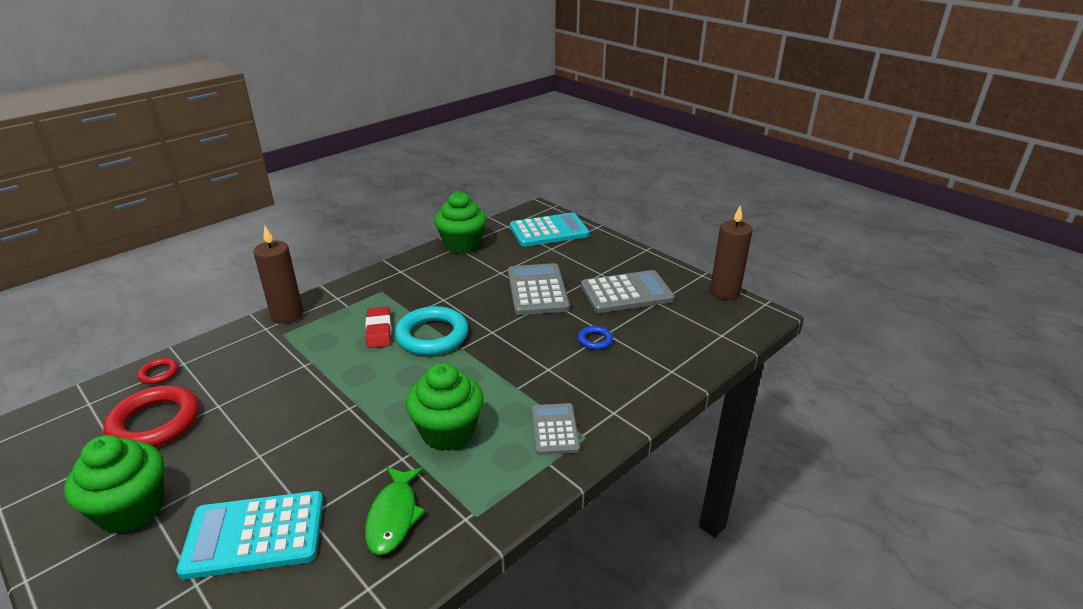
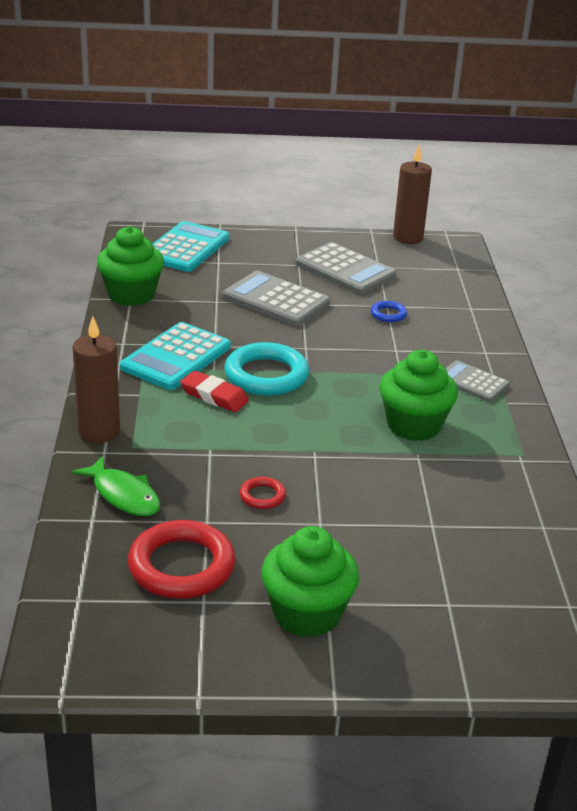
camera: 50 degrees left, 0 degrees up
red ring [137,358,178,384] -> red ring moved to [240,477,286,509]
turquoise calculator [176,491,323,580] -> turquoise calculator moved to [120,322,231,390]
green fish [365,466,425,555] -> green fish moved to [71,456,160,516]
grey calculator [581,270,674,313] -> grey calculator turned 105 degrees clockwise [295,242,397,295]

